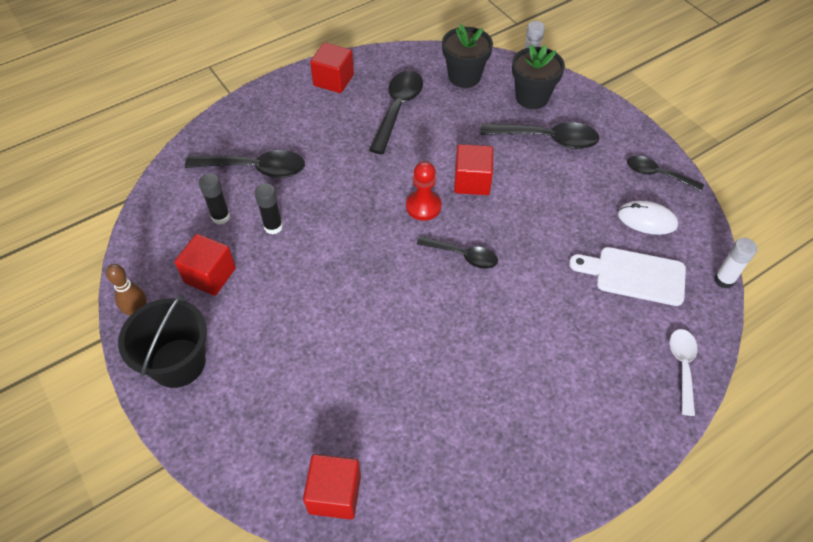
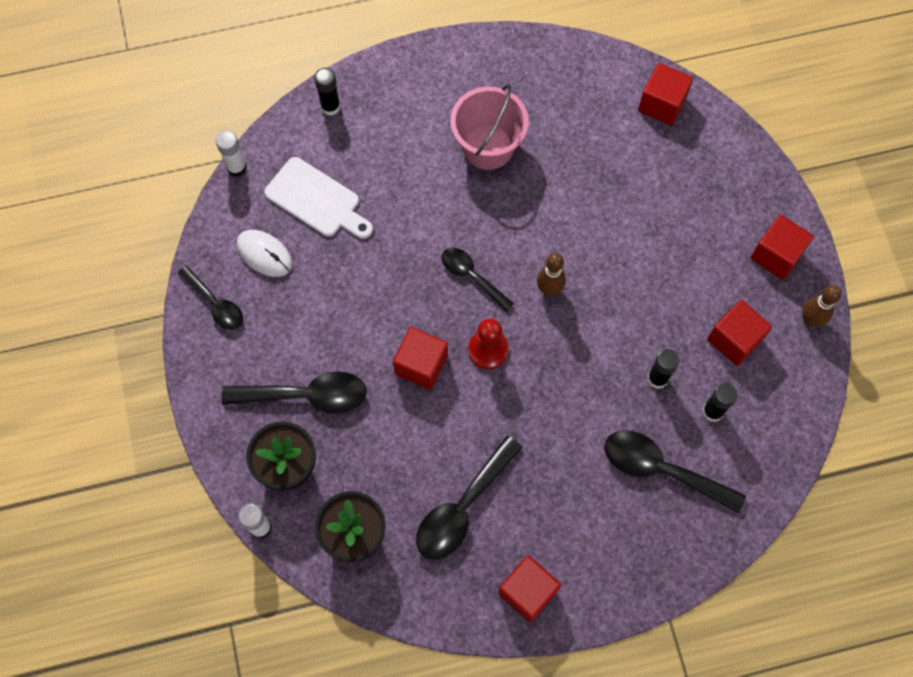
camera: 160 degrees left, 15 degrees up
black bucket [118,294,207,388] -> red cube [750,215,814,280]
black spoon [480,122,600,149] -> black spoon turned 150 degrees clockwise [222,372,367,413]
white spoon [670,329,698,416] -> black glue stick [314,68,340,116]
none -> pink bucket [450,84,529,170]
none -> brown bowling pin [537,253,566,296]

